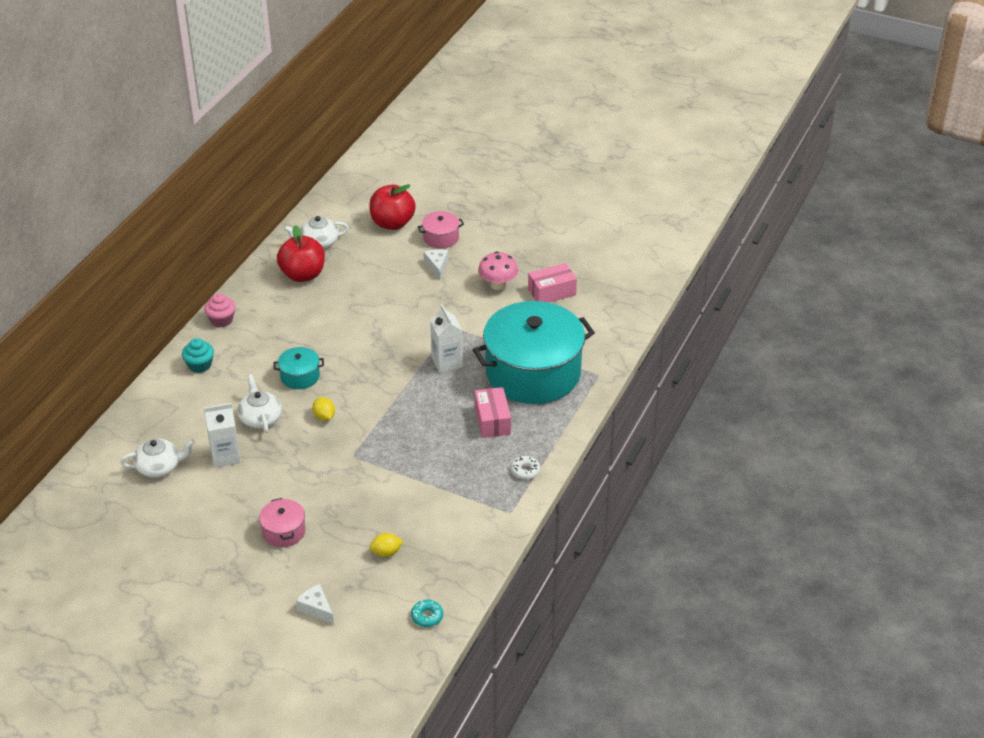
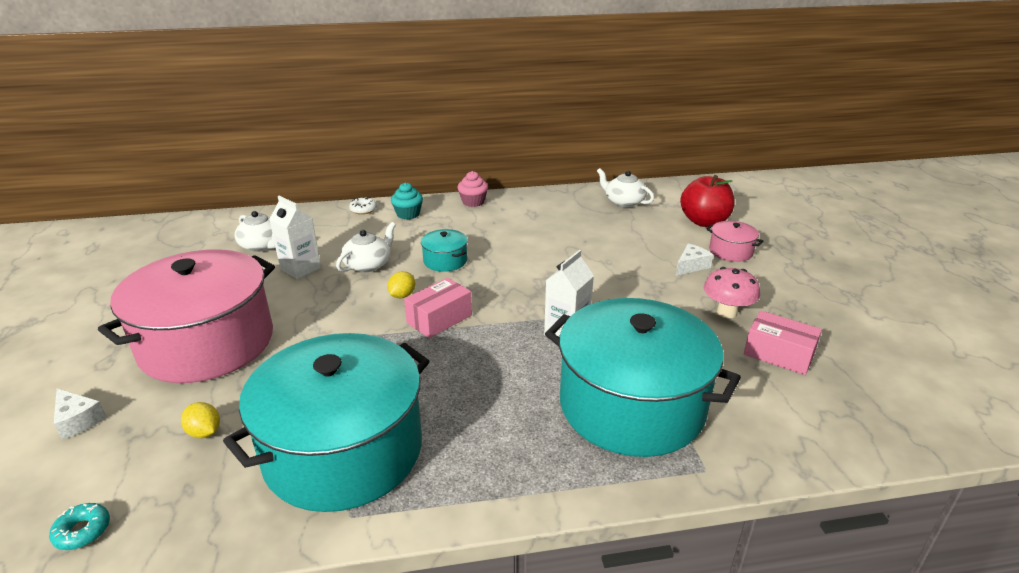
camera: 55 degrees right, 10 degrees down
pink pot [259,498,306,547] -> pink pot [98,249,275,383], size x2.43
red apple [277,225,325,282] -> none
white cheese [296,584,334,624] -> white cheese turned 120 degrees clockwise [54,389,106,440]
pink box [475,387,511,438] -> pink box moved to [404,278,472,338]
white donut [511,456,540,480] -> white donut moved to [349,197,377,214]
none -> turquoise pot [223,333,429,512]

